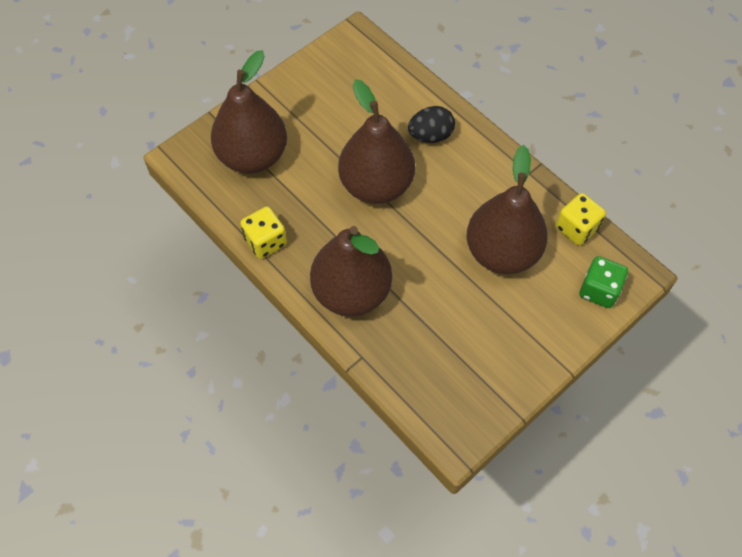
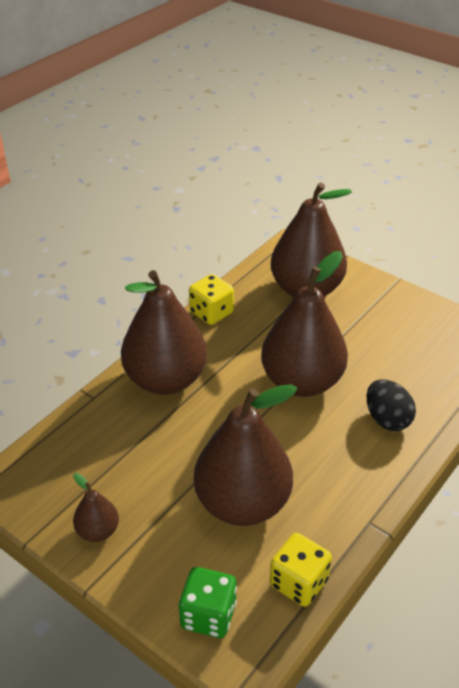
camera: 80 degrees right, 20 degrees down
none -> brown pear [73,473,119,542]

